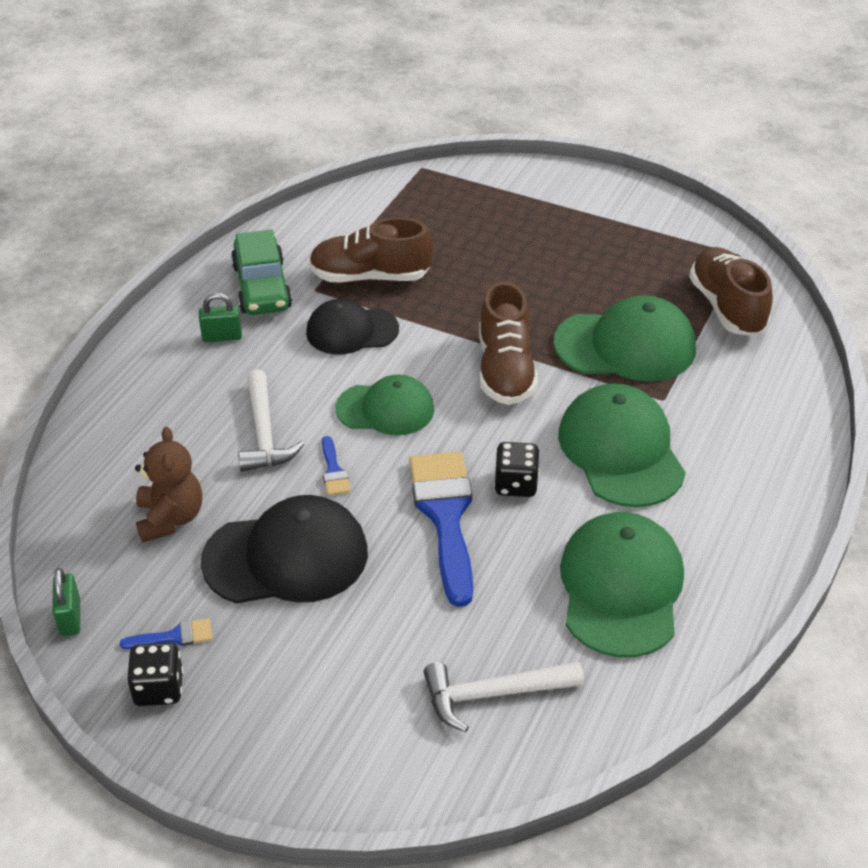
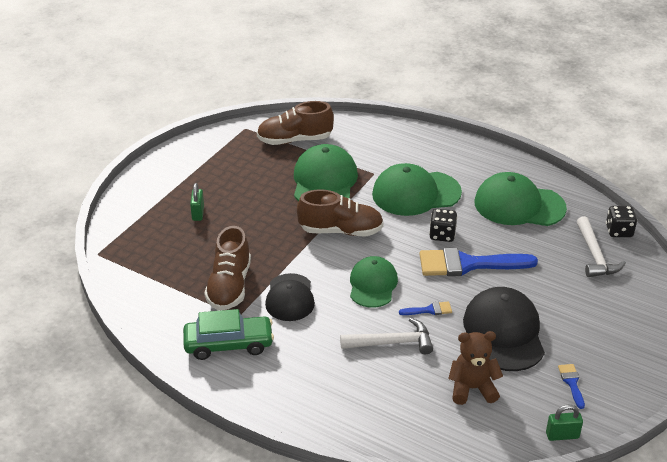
camera: 85 degrees left, 5 degrees down
black dice [127,642,183,706] -> black dice moved to [606,206,637,237]
green padlock [199,293,242,342] -> green padlock moved to [190,183,204,221]

